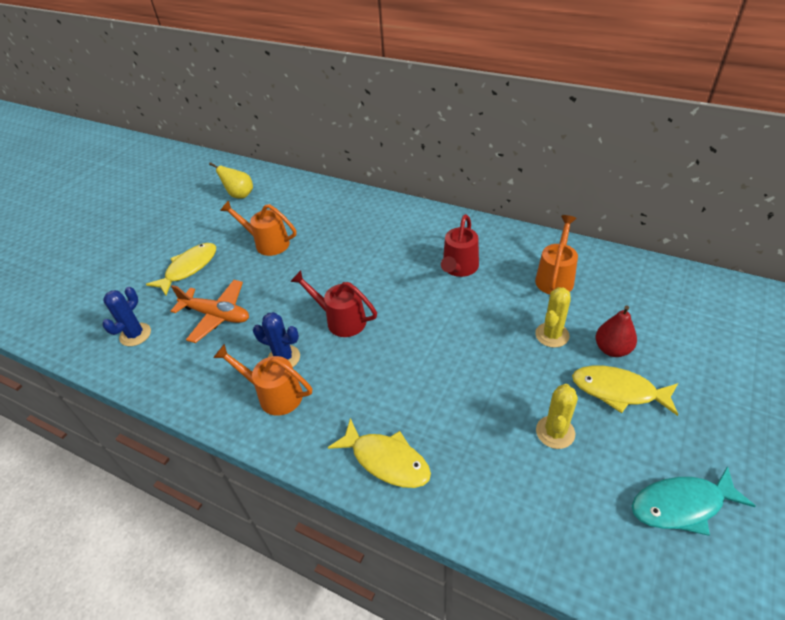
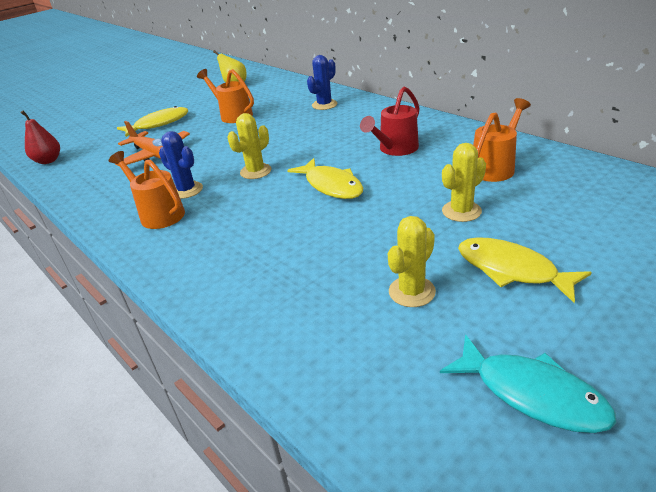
camera: 20 degrees right, 10 degrees down
blue cactus [102,287,151,346] -> blue cactus moved to [307,55,337,110]
red watering can [290,270,377,337] -> yellow cactus [227,113,272,179]
yellow fish [328,418,431,488] -> yellow fish moved to [287,158,363,199]
red pear [596,306,637,357] -> red pear moved to [20,111,60,164]
turquoise fish [632,466,756,536] -> turquoise fish turned 150 degrees counterclockwise [440,334,616,433]

